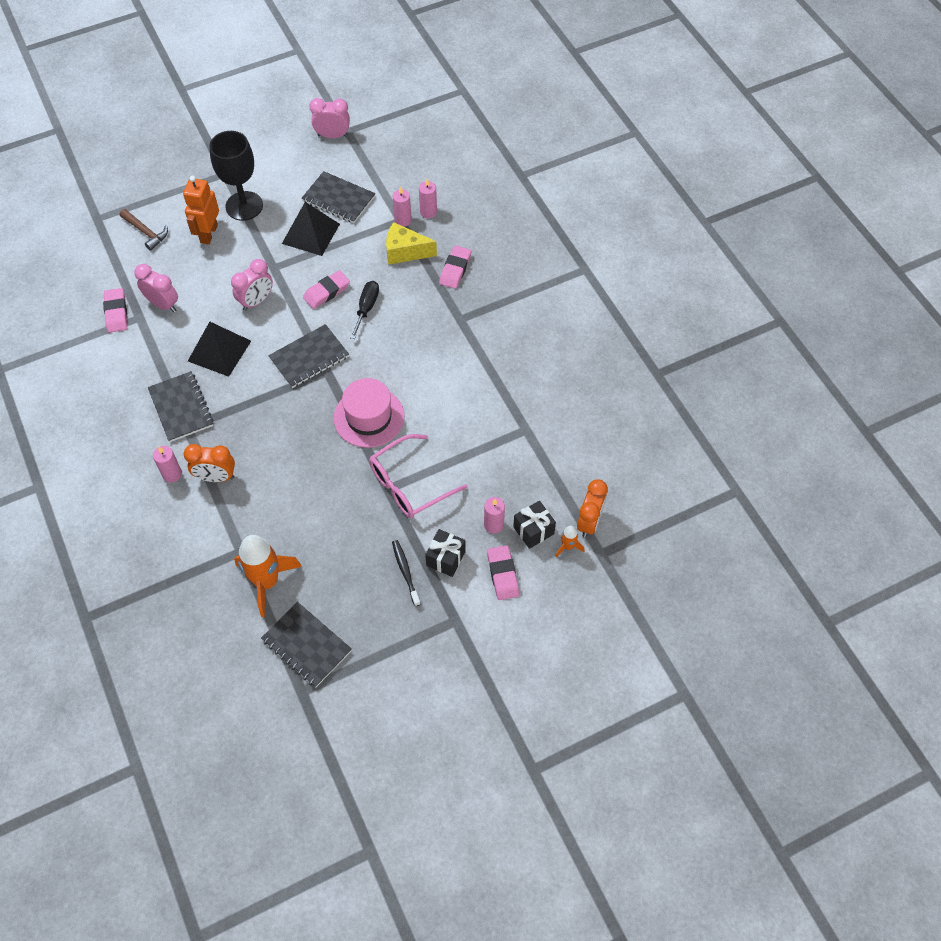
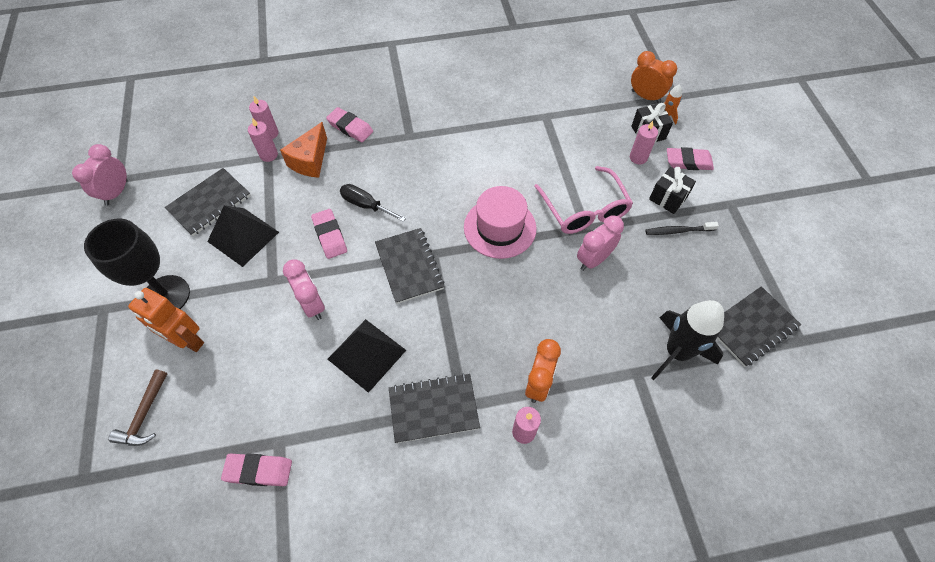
camera: 75 degrees left, 0 degrees up
brown hammer [120,209,168,251] -> brown hammer turned 135 degrees clockwise [108,370,167,446]
pink clock [134,264,178,312] -> pink clock moved to [577,215,624,271]
orange rocket [234,535,302,617] -> black rocket [651,300,724,380]
yellow cheese [386,222,437,265] -> orange cheese [280,122,327,178]

